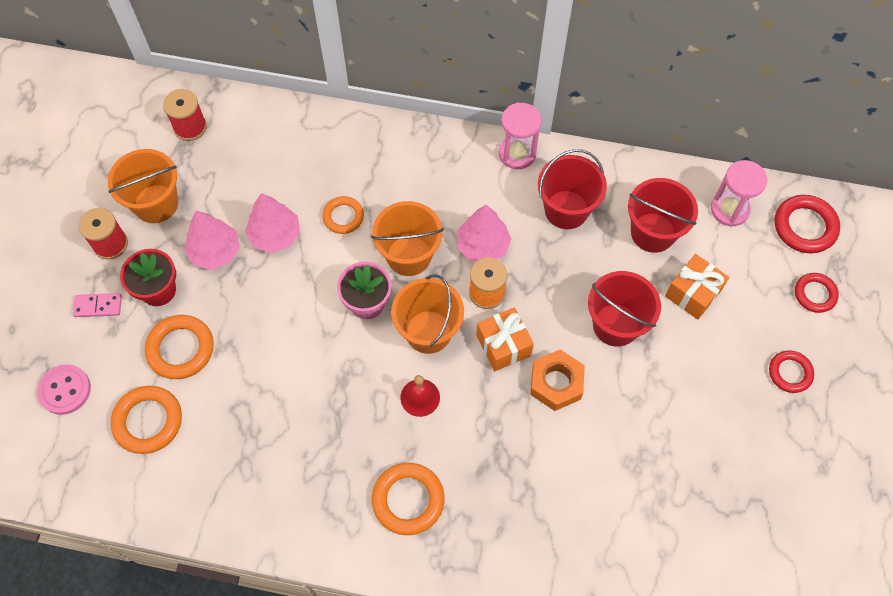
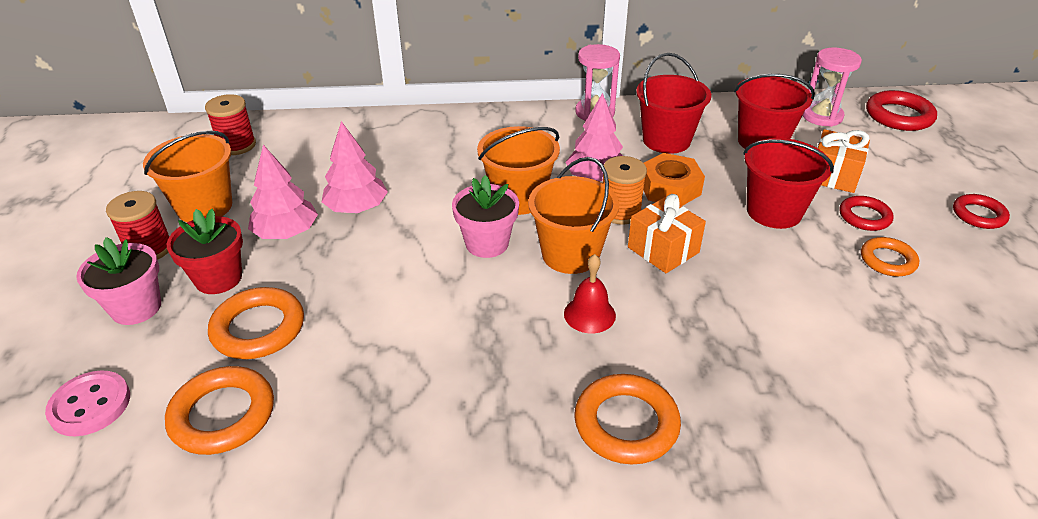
camera: 15 degrees left, 25 degrees down
pink domino [73,293,122,317] -> pink flower pot [76,237,161,325]
orange ring [322,196,364,234] -> orange ring moved to [861,237,919,276]
orange nut [530,349,585,411] -> orange nut moved to [643,153,705,206]
red ring [795,273,839,313] -> red ring moved to [839,196,894,231]

